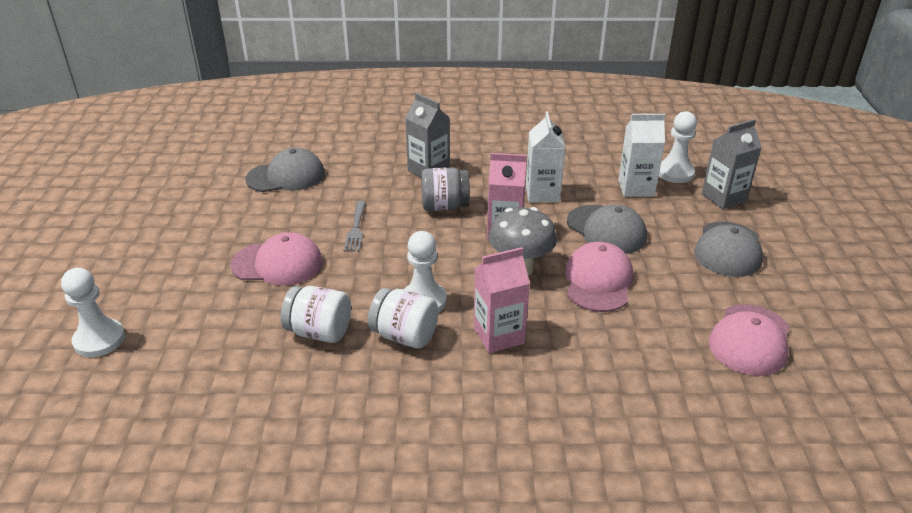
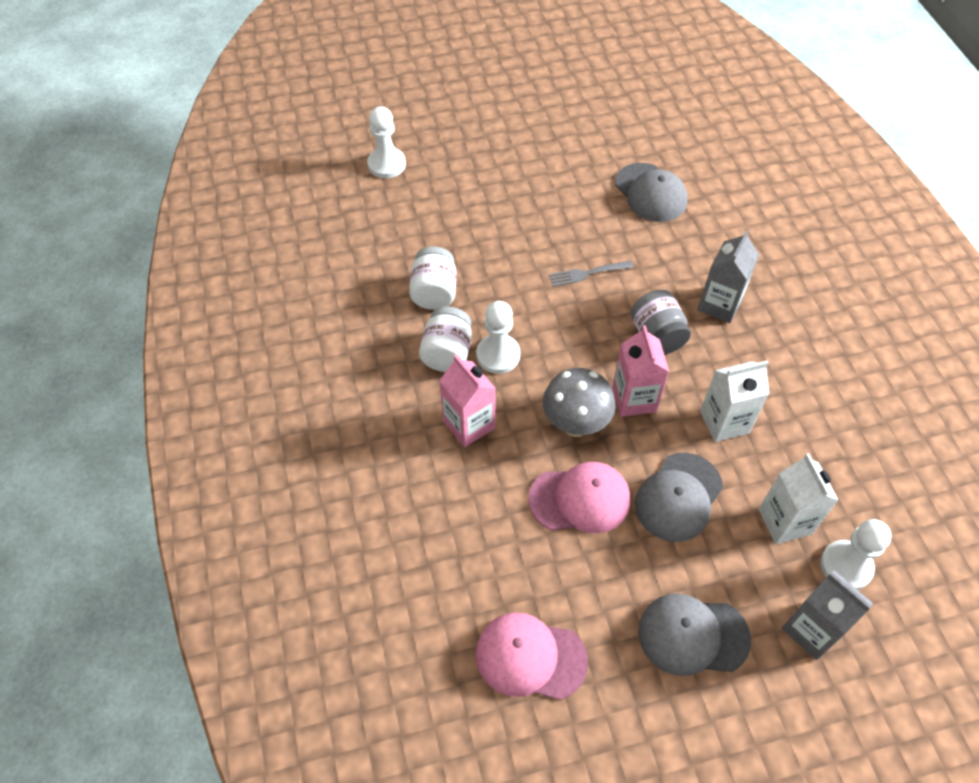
camera: 75 degrees right, 20 degrees up
pink cap [230,232,323,286] -> none

